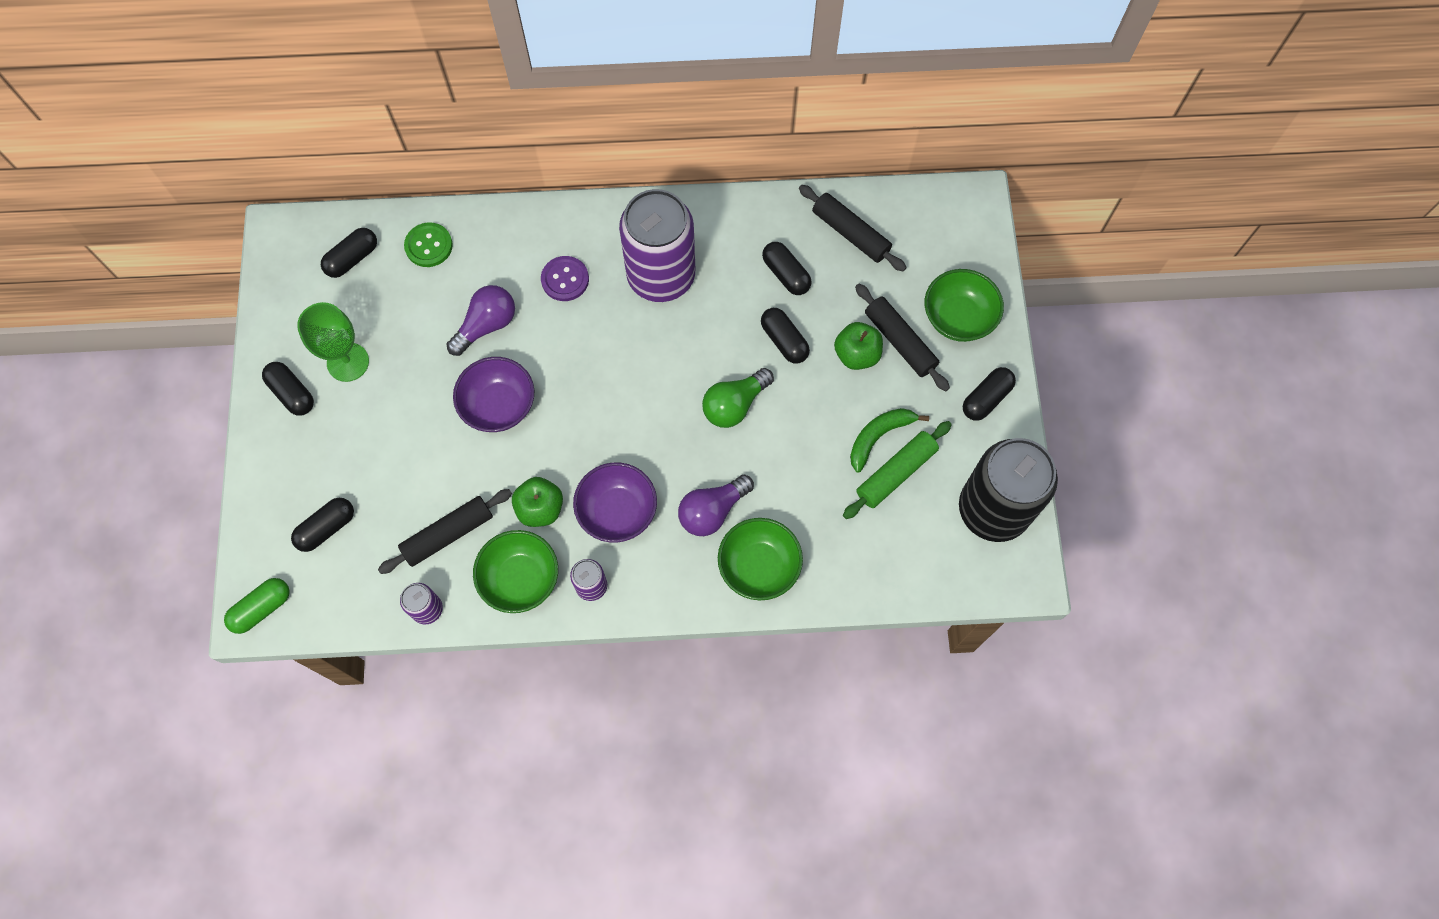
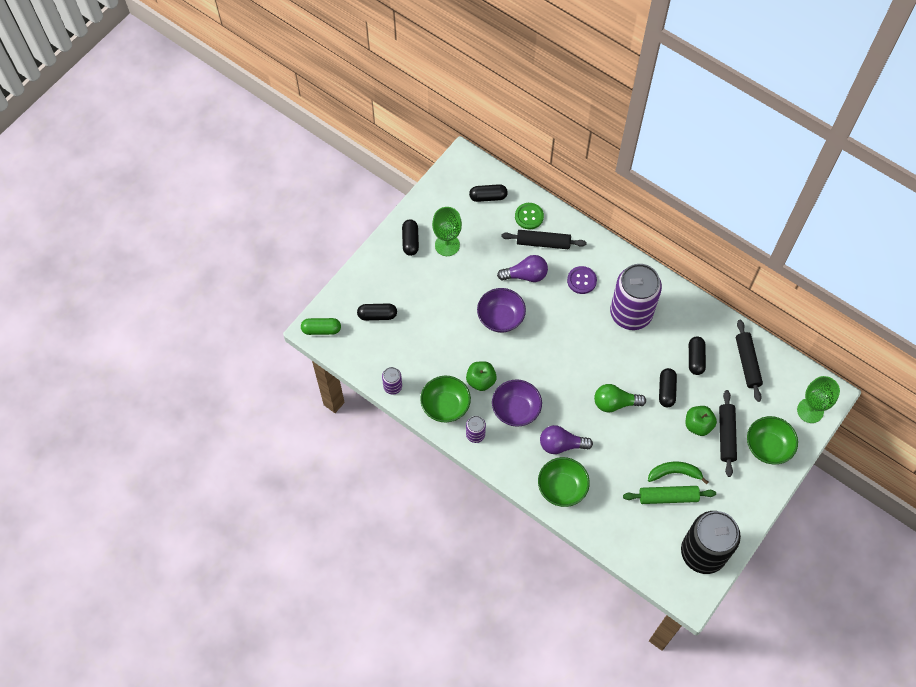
camera: 40 degrees right, 5 degrees down
black rolling pin [378,489,512,574] -> black rolling pin moved to [501,230,587,249]
black capsule [963,367,1016,421] -> none
none -> green goblet [797,376,840,423]

